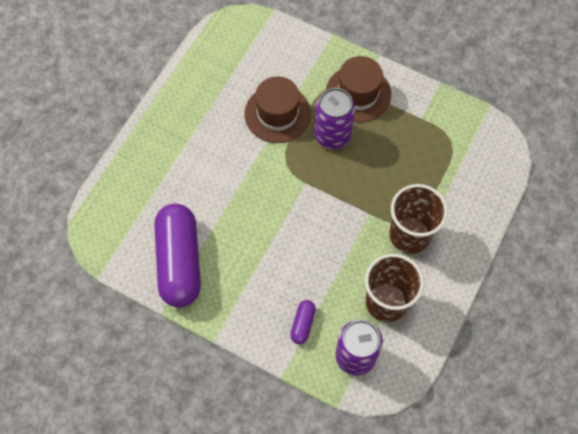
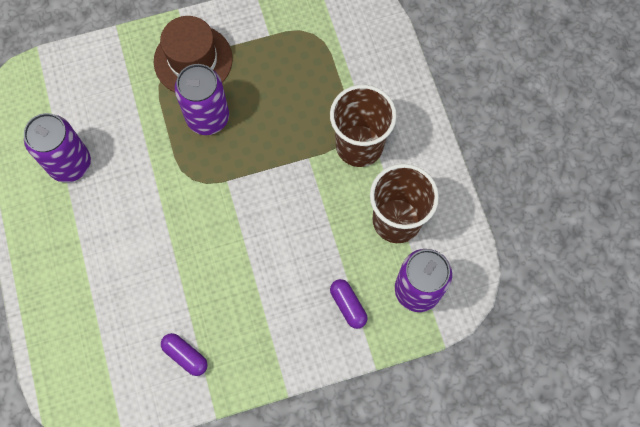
camera: 45 degrees left, 5 degrees up
purple capsule [154,204,201,308] -> purple capsule [161,333,208,376], size x0.42
brown hat [245,76,311,143] -> none
none -> purple can [24,113,91,182]

